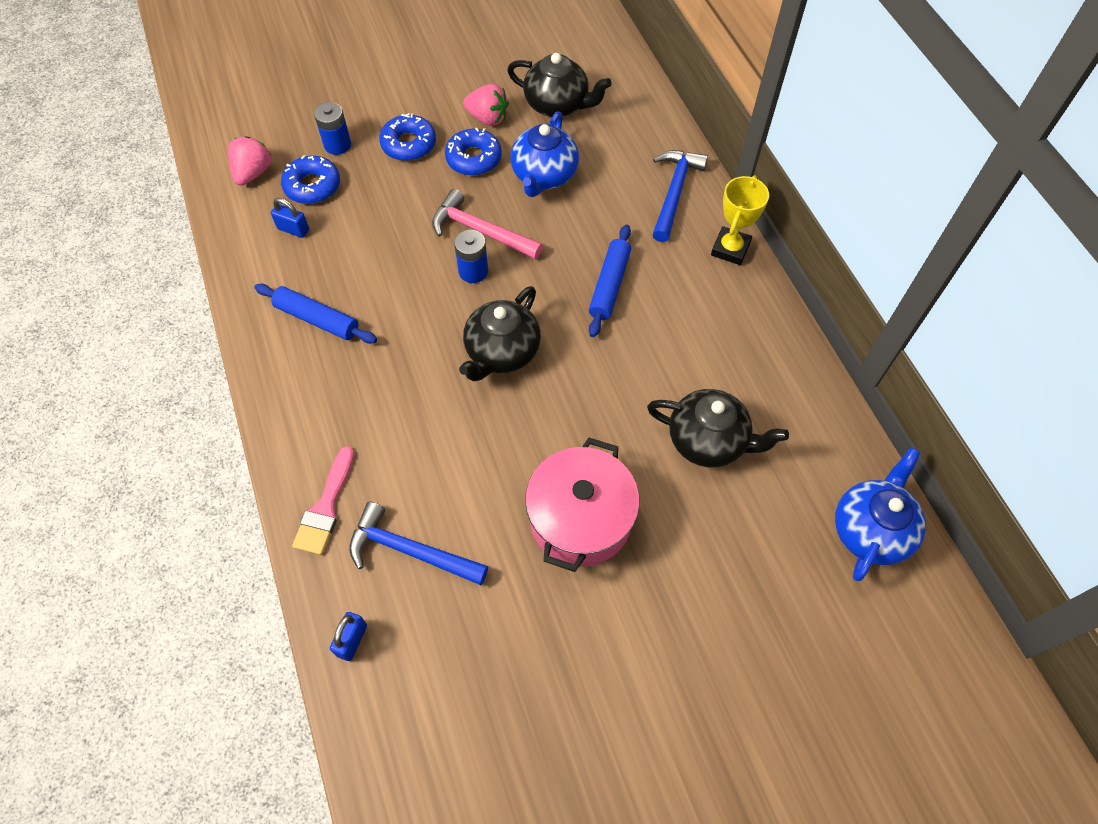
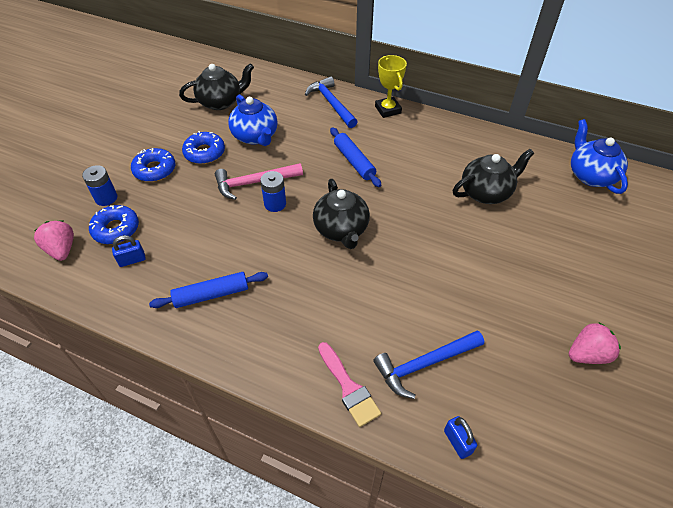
camera: 45 degrees left, 10 degrees down
pink strawberry [463,84,509,126] -> pink strawberry moved to [569,322,621,364]
pink pot [525,437,640,572] -> none

